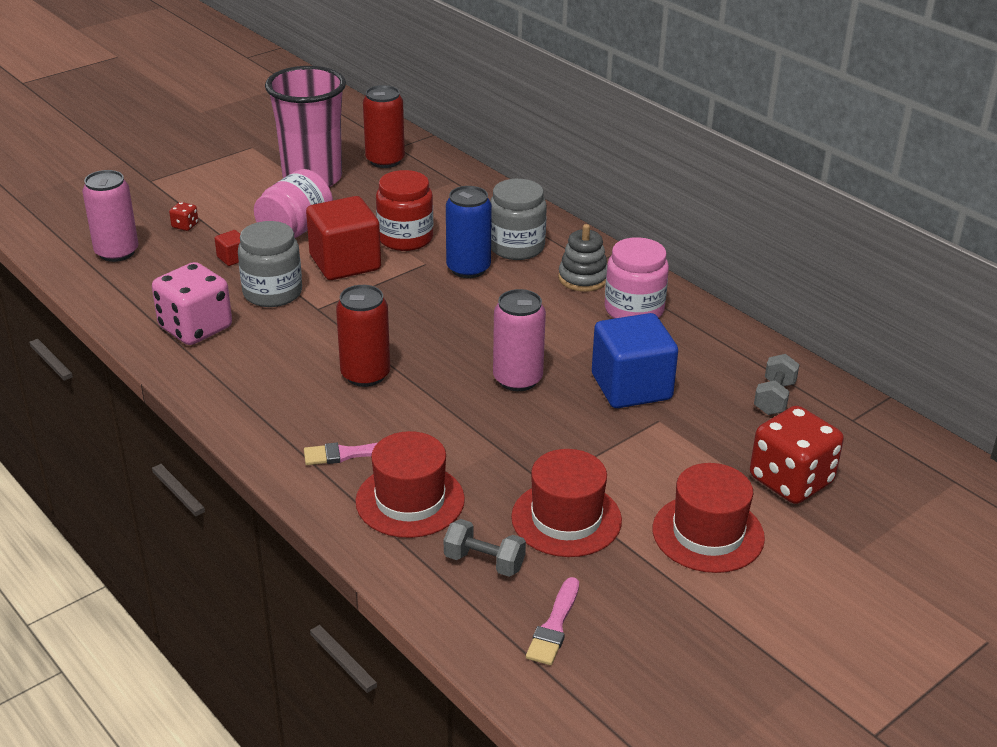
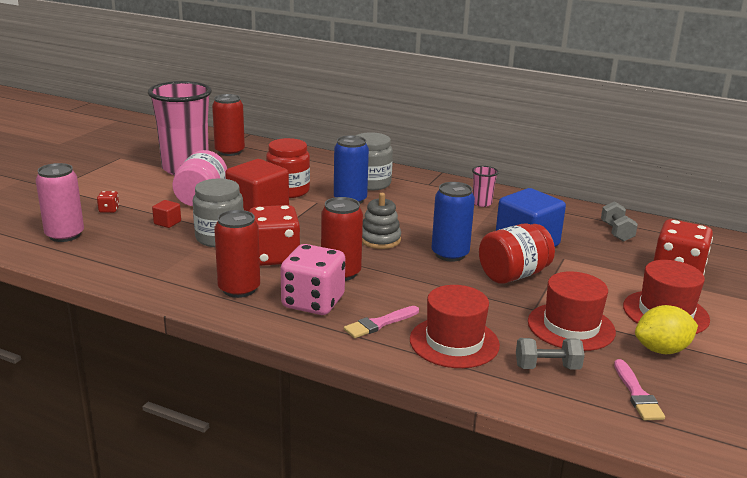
camera: 25 degrees left, 10 degrees down
pink dice [152,262,232,345] -> pink dice moved to [280,244,345,315]
pink can [493,289,546,391] -> blue can [431,182,475,261]
grey stacking toy [558,224,607,292] -> grey stacking toy moved to [362,193,401,249]
pink jar [605,237,669,319] -> pink cup [472,166,499,207]
none -> red can [214,210,260,298]
none -> red dice [249,205,300,266]
none -> red jar [479,224,555,284]
none -> yellow lemon [635,305,698,354]

